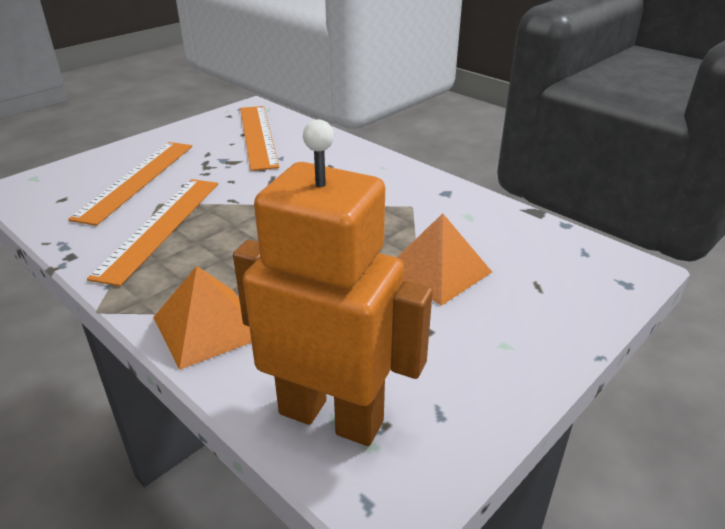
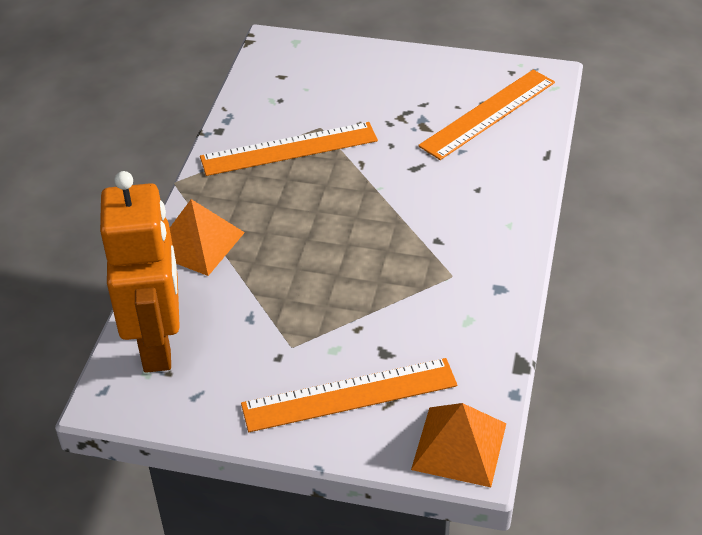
camera: 60 degrees right, 10 degrees up
orange ruler [68,142,192,226] -> orange ruler moved to [241,358,457,432]
orange pyramid [396,213,492,306] -> orange pyramid moved to [411,403,507,487]

